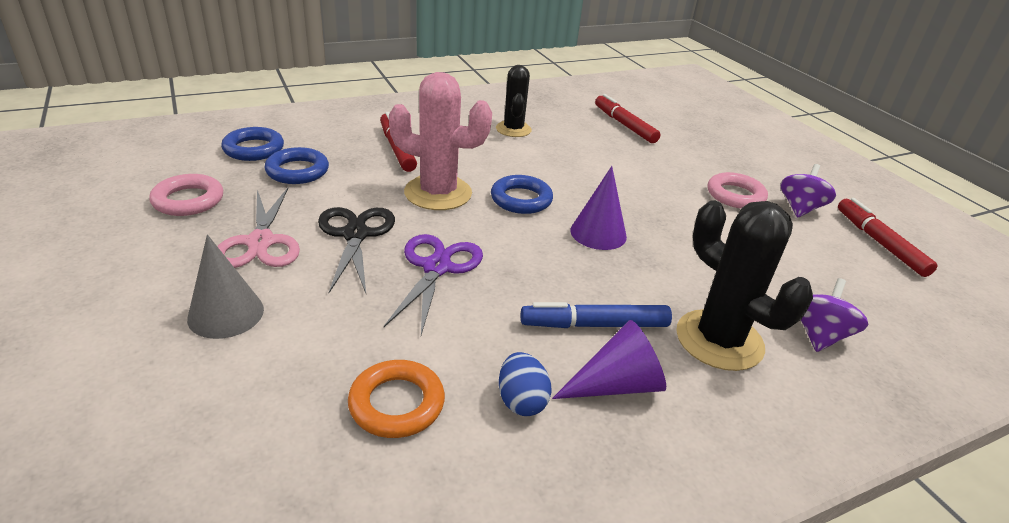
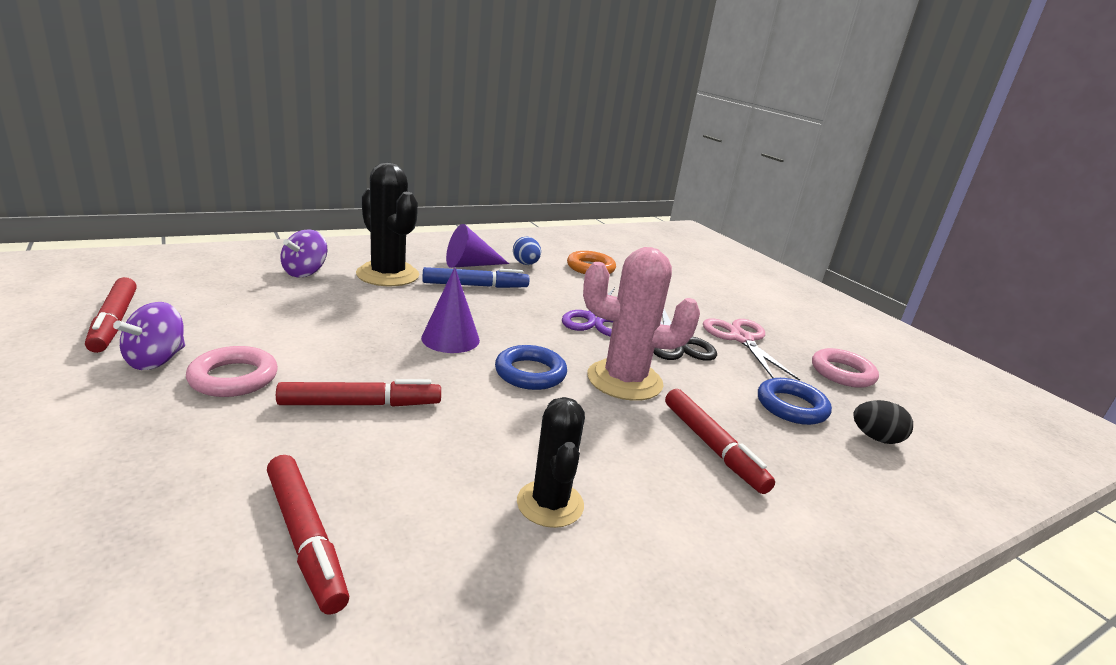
camera: 175 degrees right, 10 degrees down
grey cone [187,234,264,339] -> none
blue ring [221,127,284,161] -> black egg [853,400,913,444]
none -> red marker [276,379,441,407]

